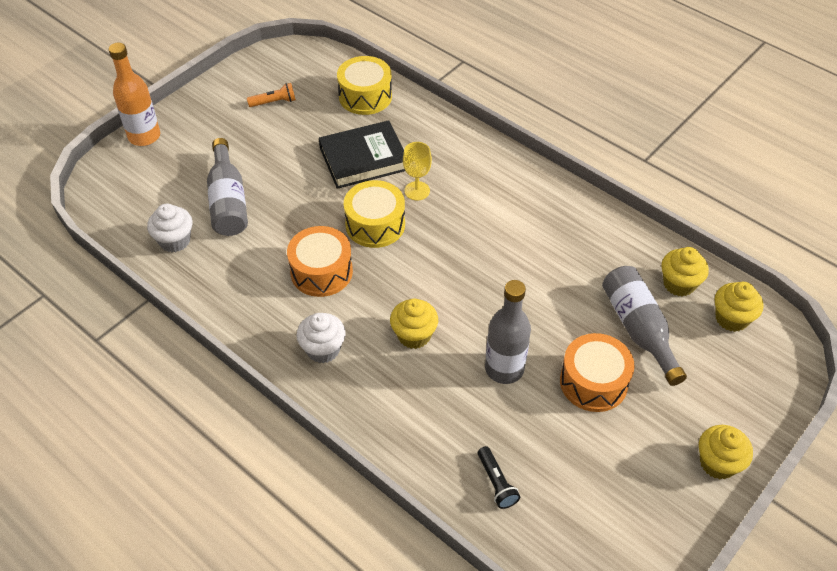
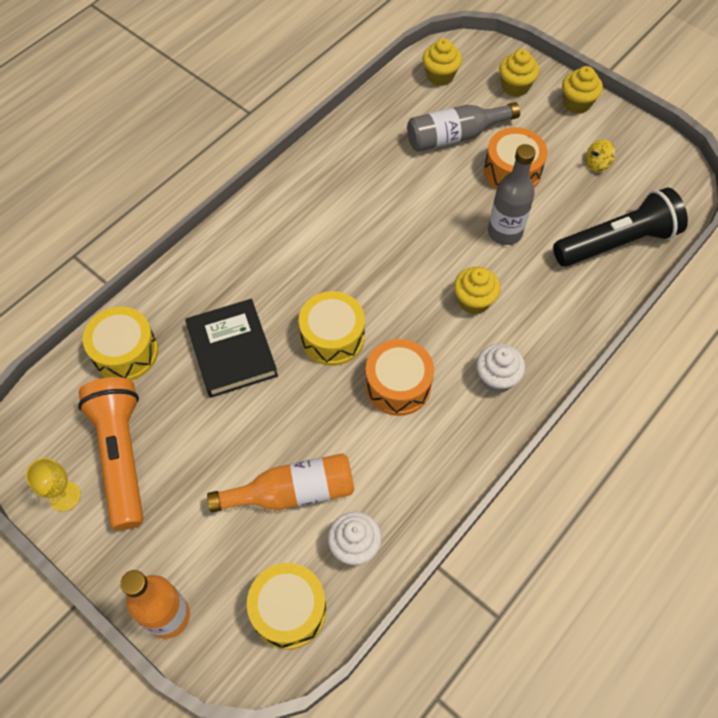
camera: 90 degrees left, 10 degrees up
grey bottle [207,138,248,236] -> orange bottle [207,453,354,513]
orange flashlight [247,83,296,107] -> orange flashlight [78,377,143,530], size x2.38
yellow goblet [403,142,432,201] -> yellow goblet moved to [26,458,81,511]
black flashlight [478,446,520,509] -> black flashlight [553,187,688,267], size x2.38
yellow cupcake [662,247,709,297] -> yellow cupcake moved to [499,49,539,97]
none -> yellow drum [247,563,326,650]
none -> yellow spinning top [586,140,616,172]

